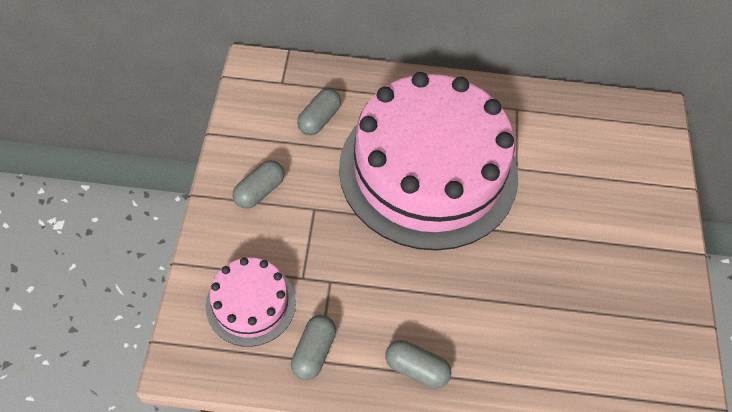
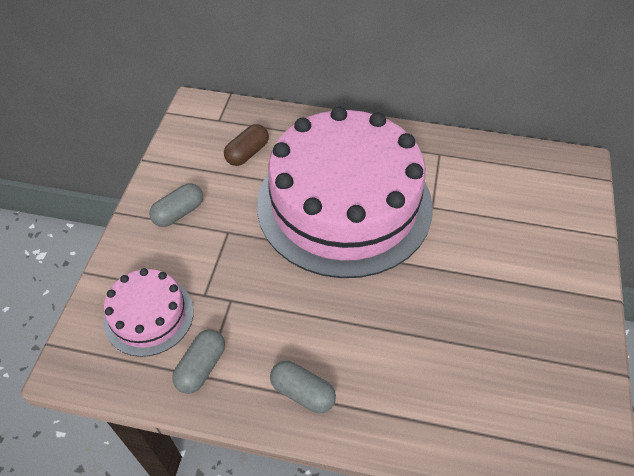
camera: 10 degrees right, 5 degrees down
grey capsule [297,89,341,135] -> brown capsule [224,124,269,166]

